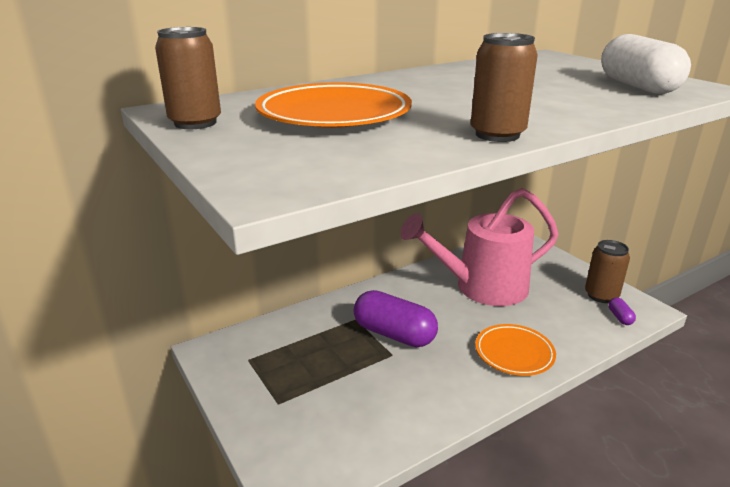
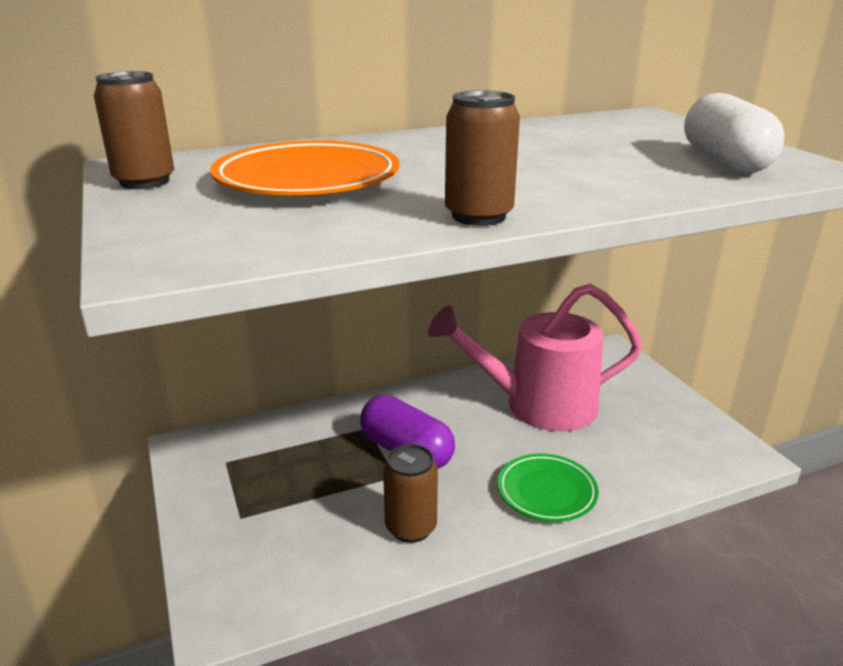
camera: 10 degrees right, 0 degrees up
orange plate [475,324,556,376] -> green plate [498,454,599,522]
brown can [585,240,630,303] -> brown can moved to [383,444,438,543]
purple capsule [608,297,636,325] -> none

